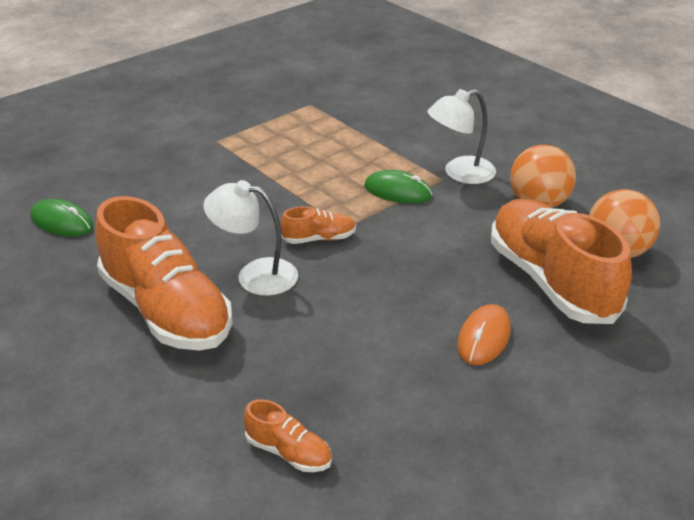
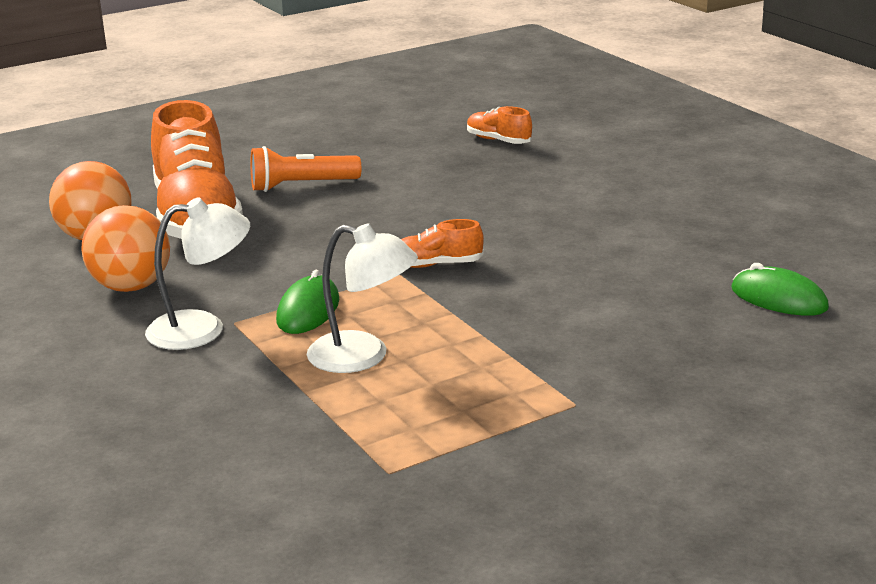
camera: 170 degrees left, 10 degrees down
orange shoe [95,196,232,351] -> none
white lamp [203,180,298,296] -> white lamp moved to [307,223,418,373]
green mouse [364,170,432,203] -> green mouse turned 75 degrees clockwise [276,270,339,334]
orange mouse [457,304,511,365] -> orange flashlight [251,146,361,192]

